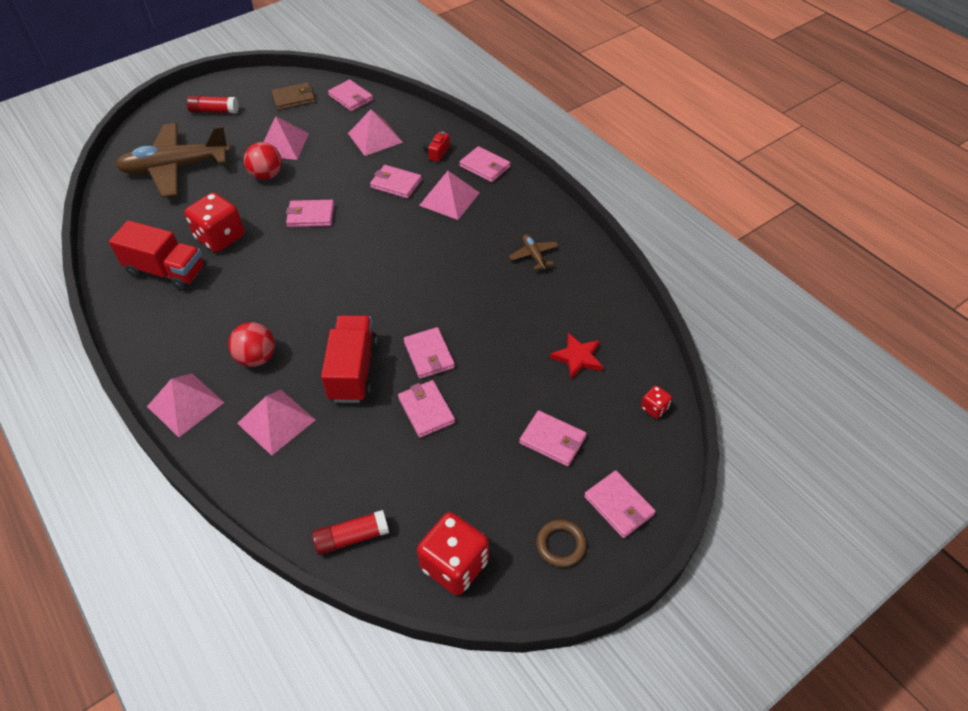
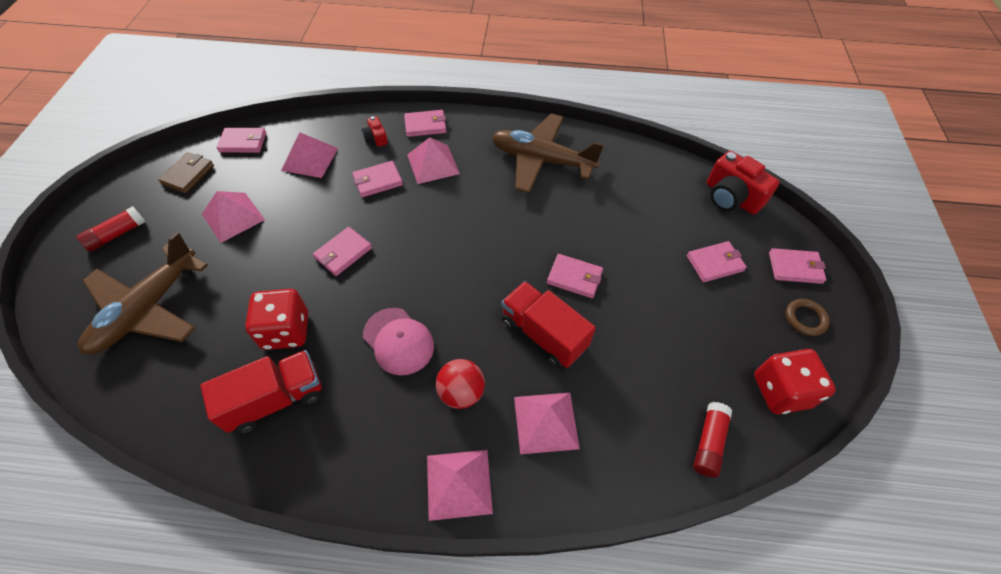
camera: 50 degrees left, 5 degrees up
red ball [244,142,282,180] -> none
pink wallet [398,380,455,438] -> none
brown plane [509,234,559,270] -> brown plane [492,114,604,193], size x2.44
red star [550,333,603,380] -> none
red dice [641,385,672,419] -> red camera [707,151,780,214]
none -> pink cap [363,308,434,375]

